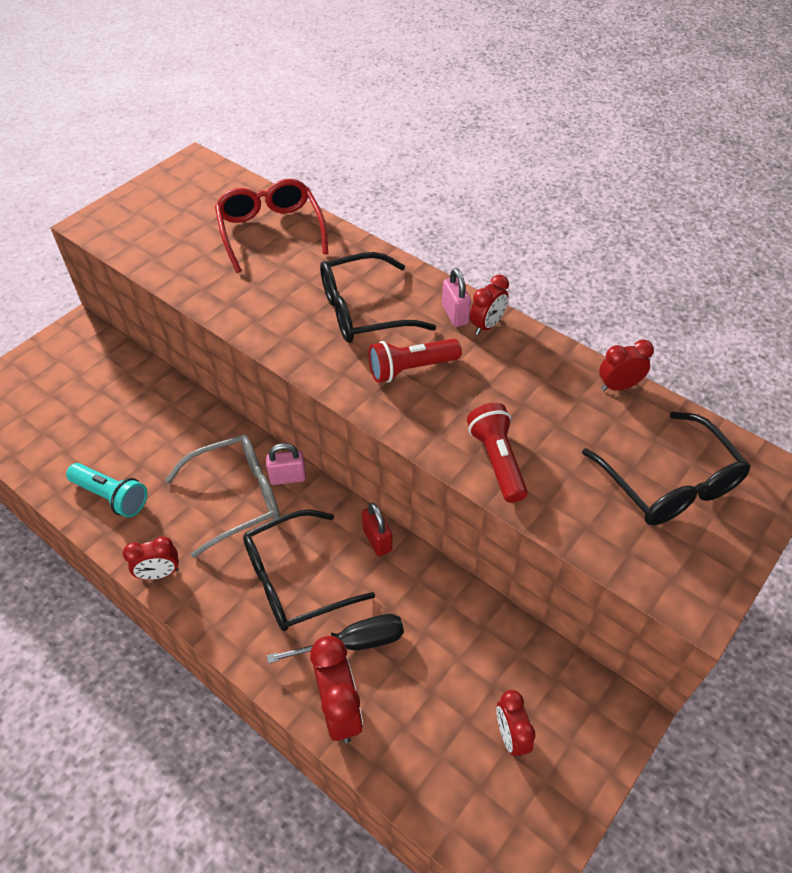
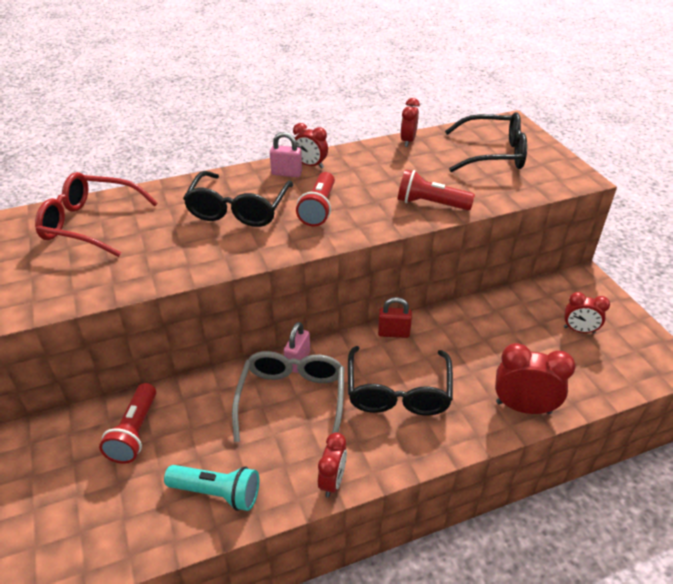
camera: 60 degrees left, 10 degrees down
turquoise flashlight [66,463,147,518] -> turquoise flashlight turned 45 degrees clockwise [164,465,259,511]
black screwdriver [267,614,404,664] -> none
red clock [470,275,509,335] -> red clock turned 135 degrees clockwise [293,123,328,169]
none -> red flashlight [99,383,156,464]

